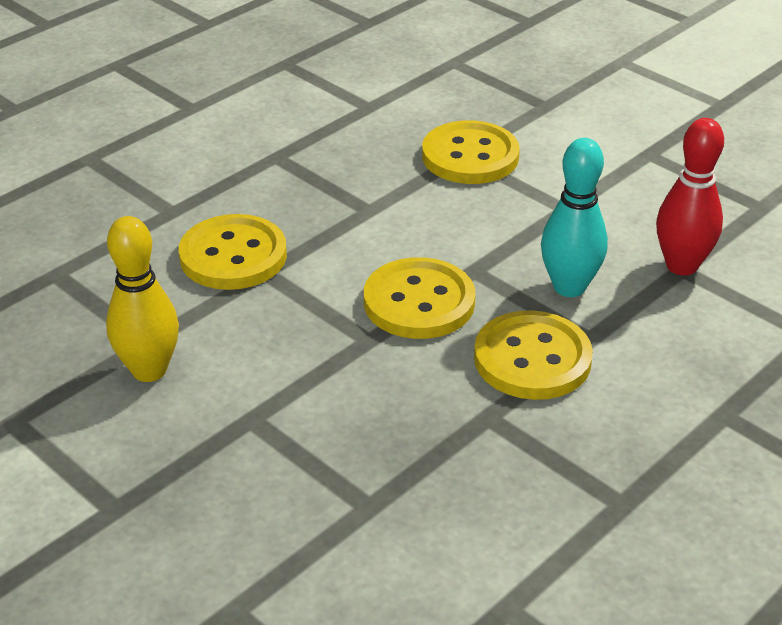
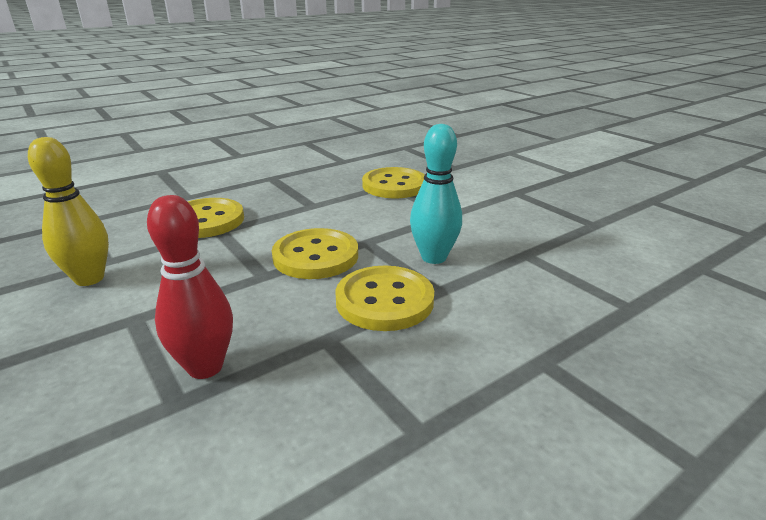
camera: 10 degrees right, 10 degrees down
red bowling pin [656,118,724,275] -> red bowling pin moved to [147,195,233,379]

